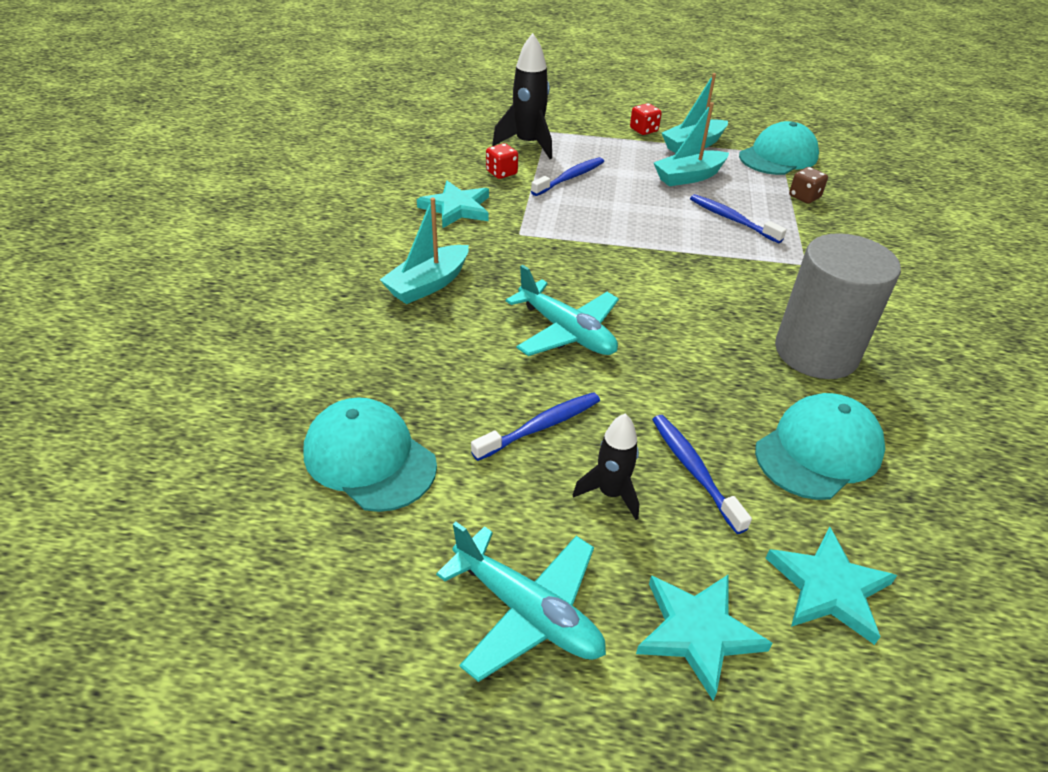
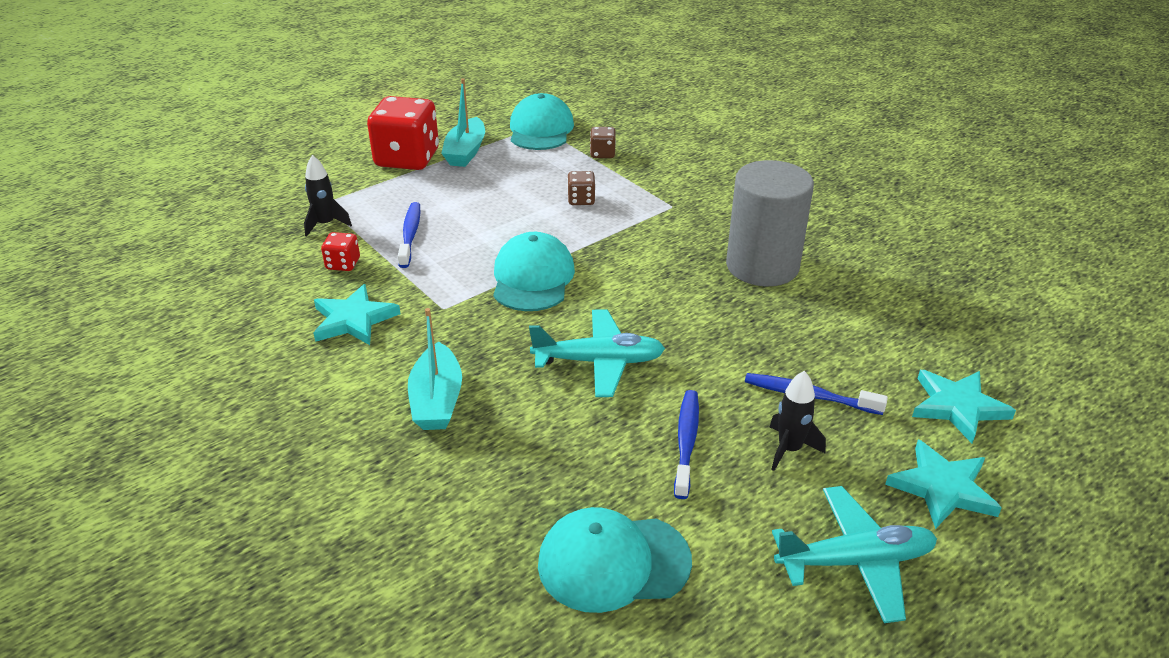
camera: 45 degrees left, 5 degrees down
black rocket [492,33,552,159] -> black rocket [304,155,352,237], size x0.62
red dice [630,103,662,135] -> red dice [367,96,439,170], size x2.23
turquoise boat [654,102,729,186] -> none
blue toothbrush [690,194,787,243] -> brown dice [567,171,596,205]
turquoise cap [755,393,885,500] -> turquoise cap moved to [493,232,575,311]

